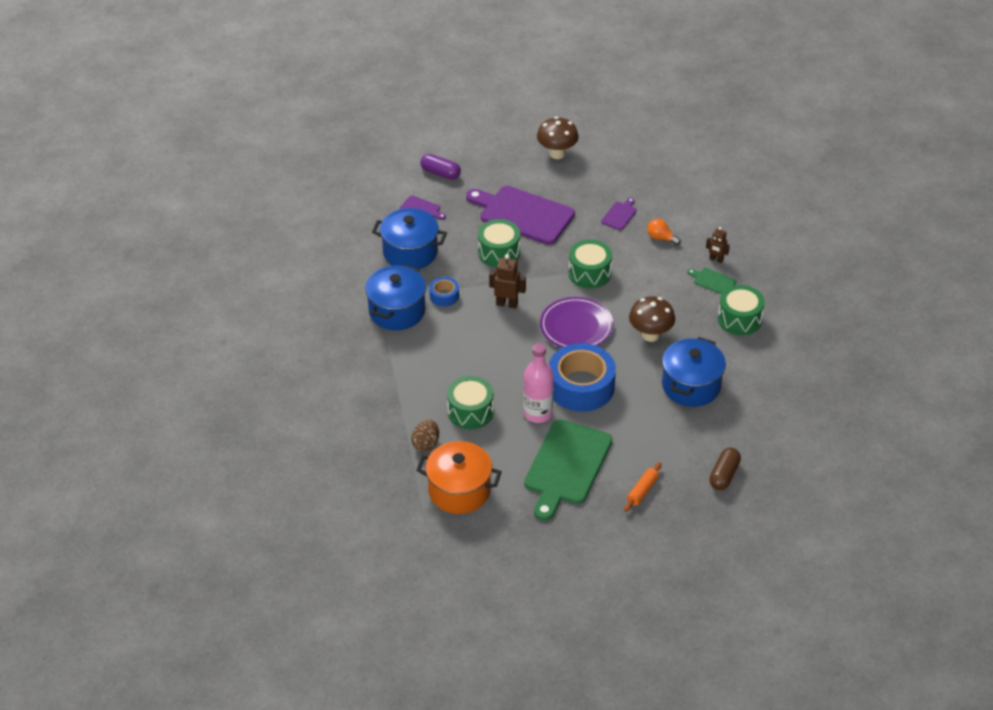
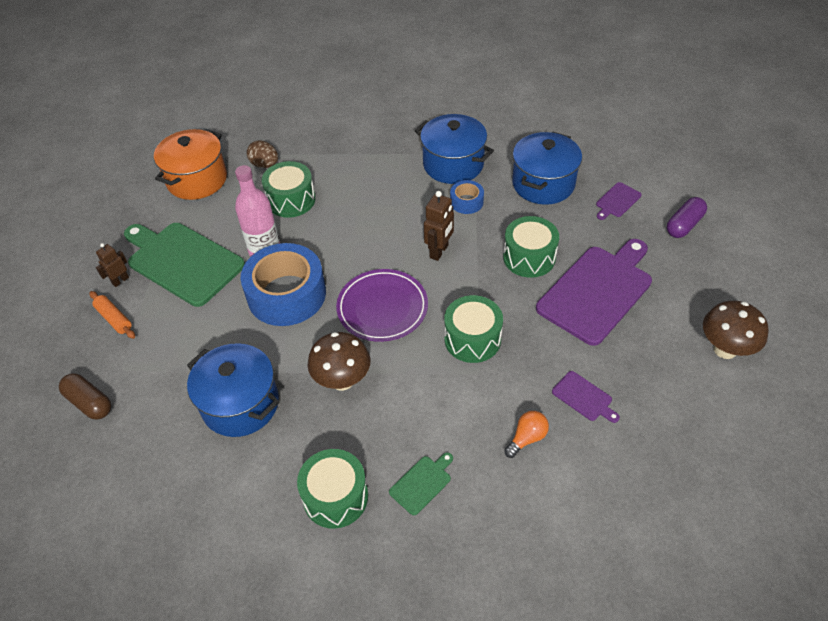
camera: 105 degrees right, 5 degrees up
brown robot [706,227,730,263] -> brown robot moved to [96,243,129,287]

